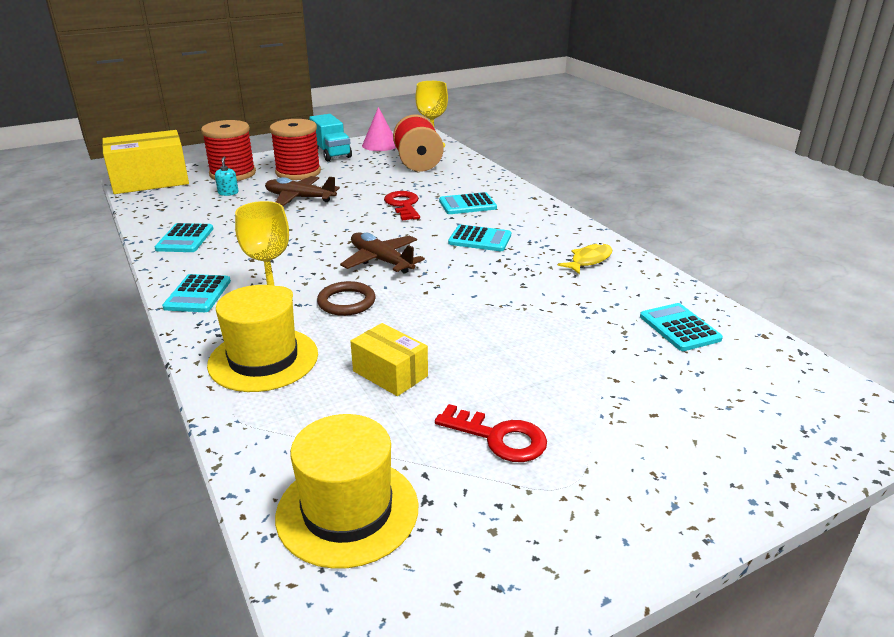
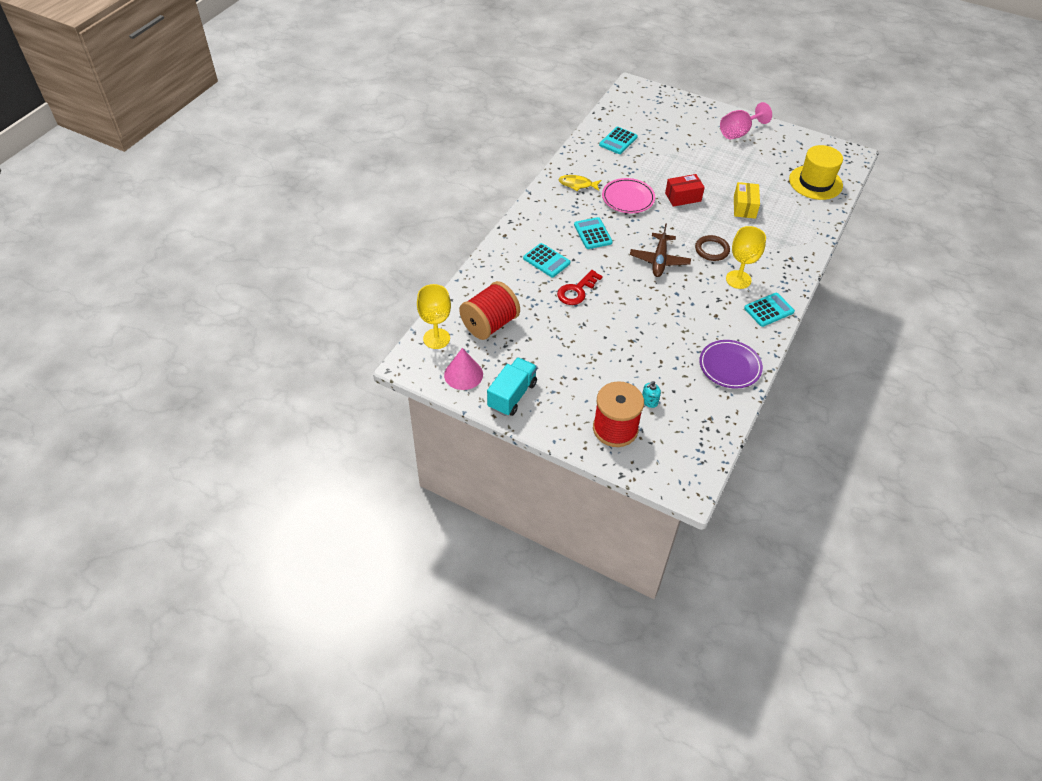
camera: 125 degrees left, 20 degrees up
yellow box [102,130,189,194] -> none
turquoise calculator [155,223,213,252] -> purple plate [699,340,763,389]
yellow hat [207,285,318,392] -> none
brown plane [265,176,340,206] -> none
red spool [269,119,321,180] -> none
red key [435,404,547,462] -> none
none -> pink plate [602,178,655,213]
none -> red box [665,174,705,207]
none -> pink goblet [720,102,772,139]

